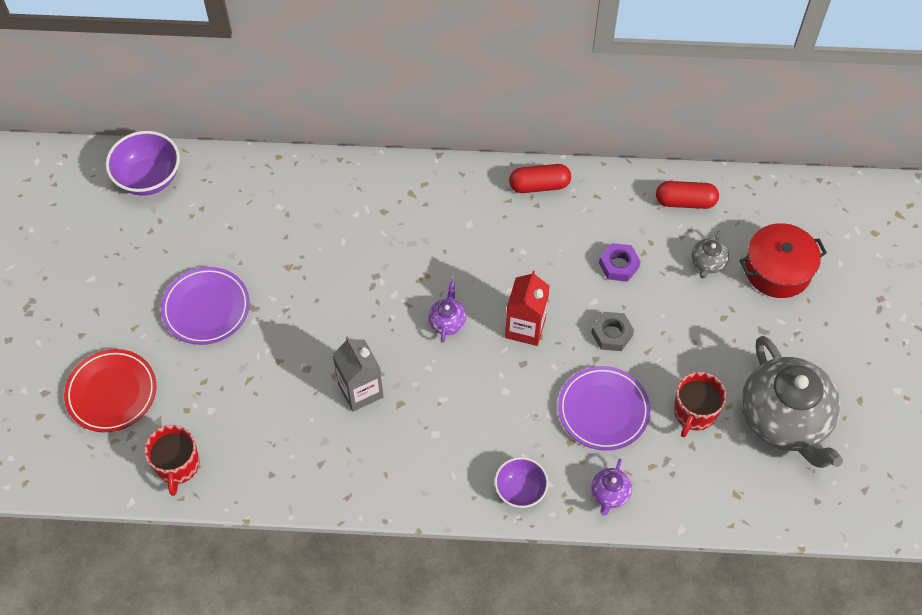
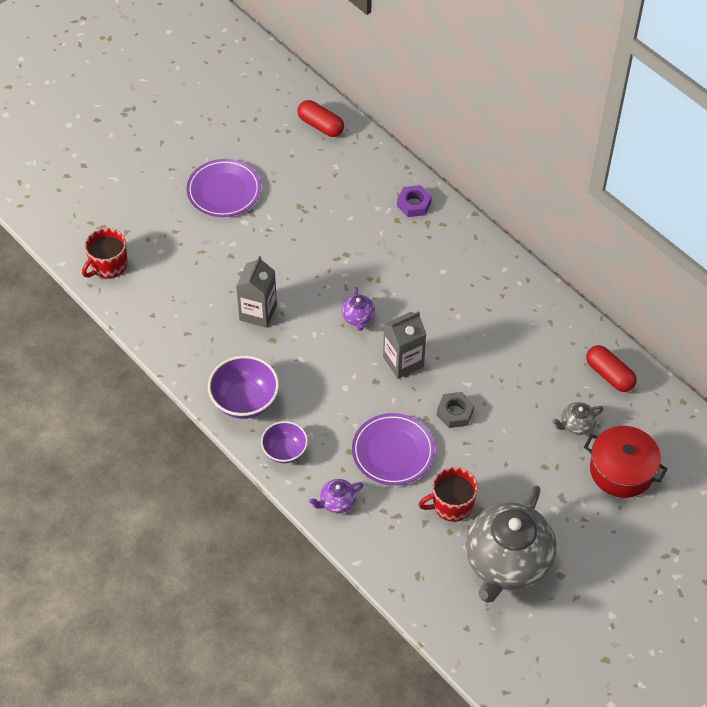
camera: 45 degrees right, 5 degrees down
red plate [64,349,157,432] -> none
purple bowl [106,131,180,196] -> purple bowl moved to [208,356,279,419]
purple teapot [428,282,466,343] -> purple teapot turned 120 degrees clockwise [341,287,375,331]
red carton [505,271,550,346] -> grey carton [383,311,426,379]
red capsule [509,164,571,193] -> red capsule moved to [297,100,344,137]
purple nut [599,243,641,282] -> purple nut moved to [397,185,432,217]

